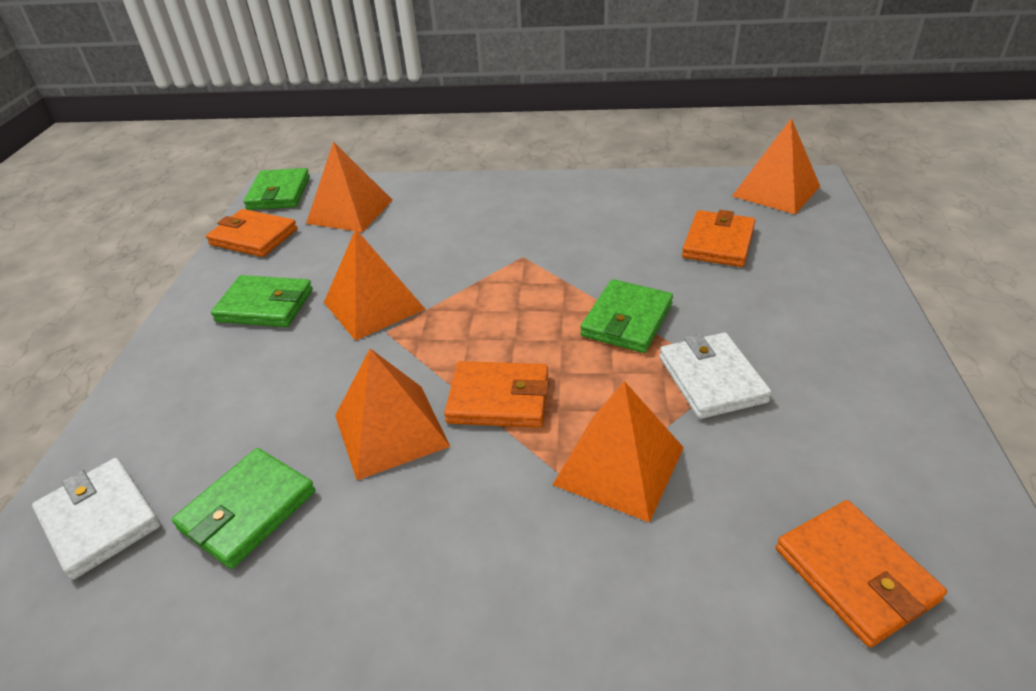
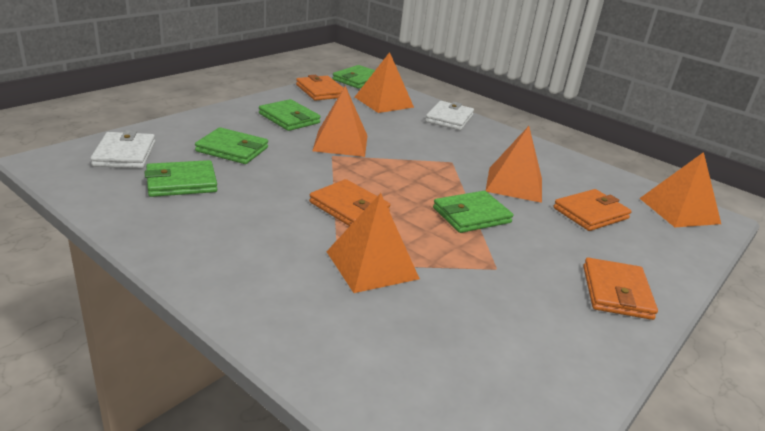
camera: 30 degrees right, 10 degrees down
orange pyramid [335,349,450,480] -> orange pyramid moved to [486,126,542,203]
white wallet [659,333,772,419] -> white wallet moved to [425,101,474,130]
orange wallet [776,500,947,647] -> orange wallet moved to [583,258,658,320]
none -> green wallet [195,127,268,164]

